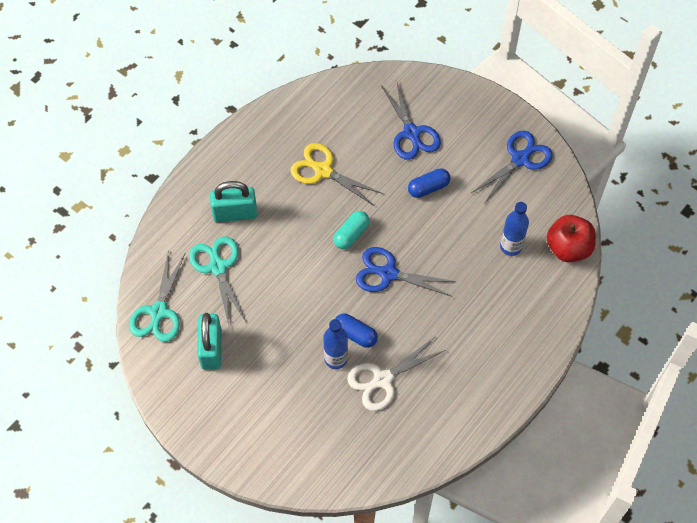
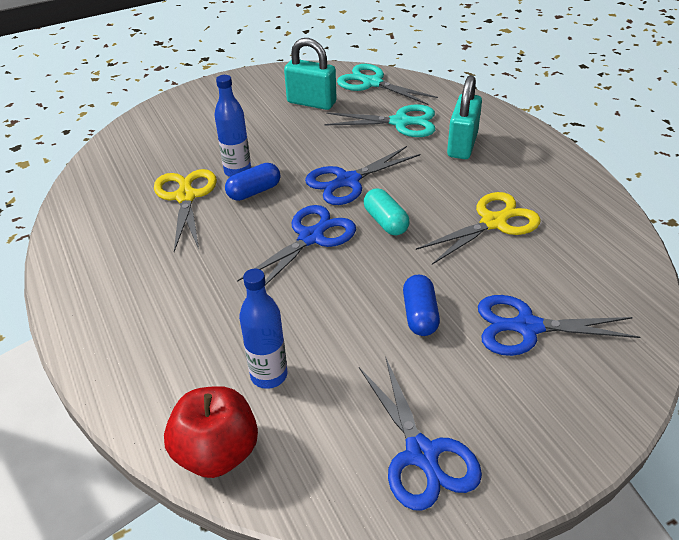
camera: 115 degrees right, 20 degrees down
white scissors [347,337,445,411] -> yellow scissors [154,169,217,252]
none -> blue scissors [305,146,420,205]

